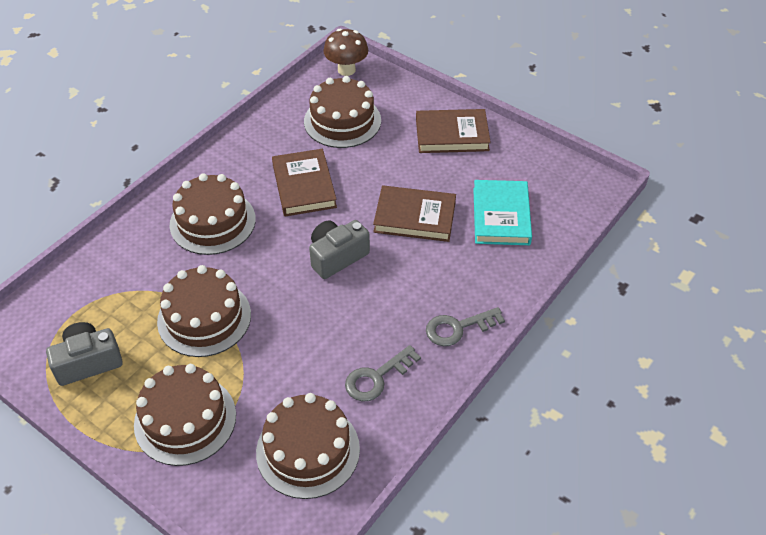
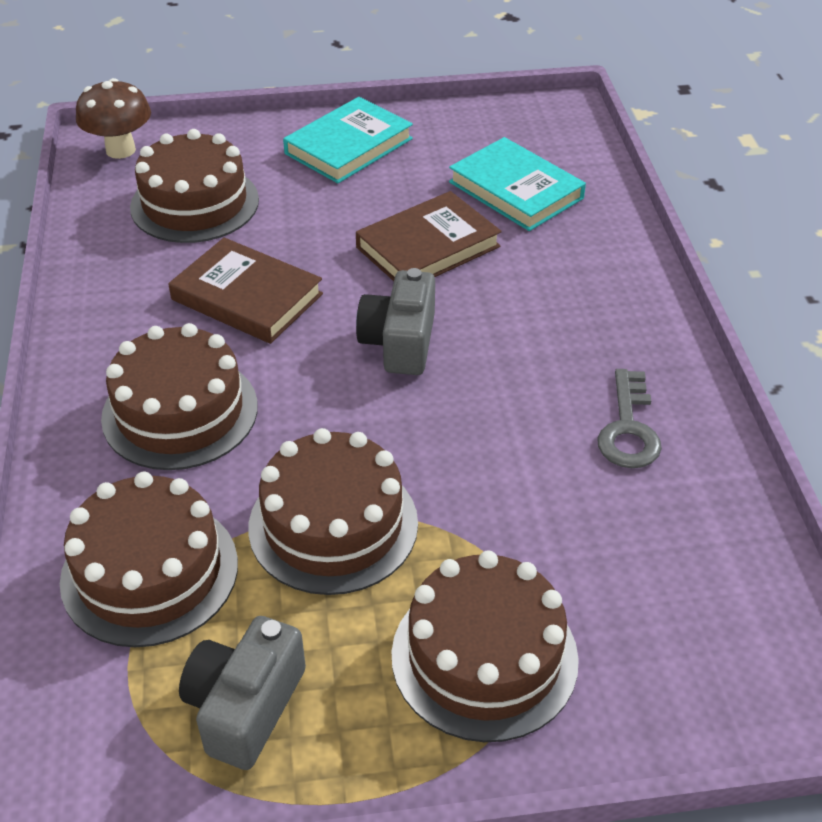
camera: 45 degrees left, 5 degrees down
brown cake [256,393,360,499] -> brown cake moved to [60,471,238,647]
brown book [416,109,491,153] -> turquoise book [283,97,413,183]
grey key [426,307,505,346] -> none

